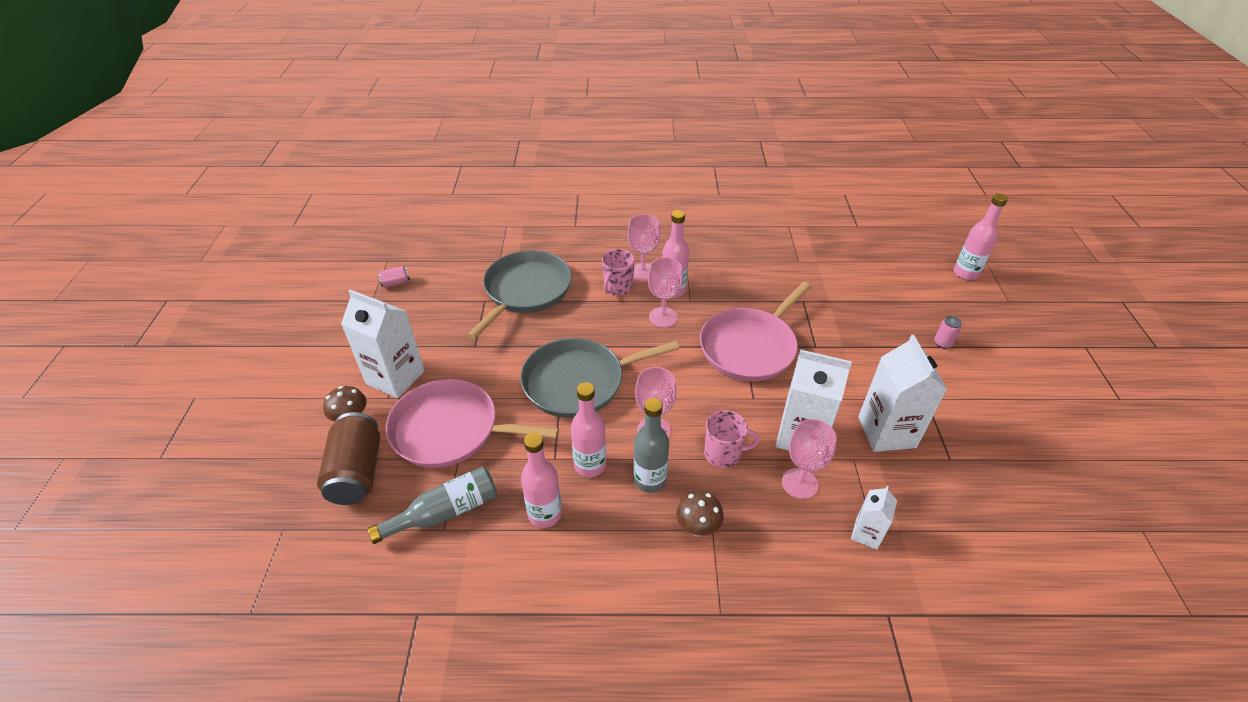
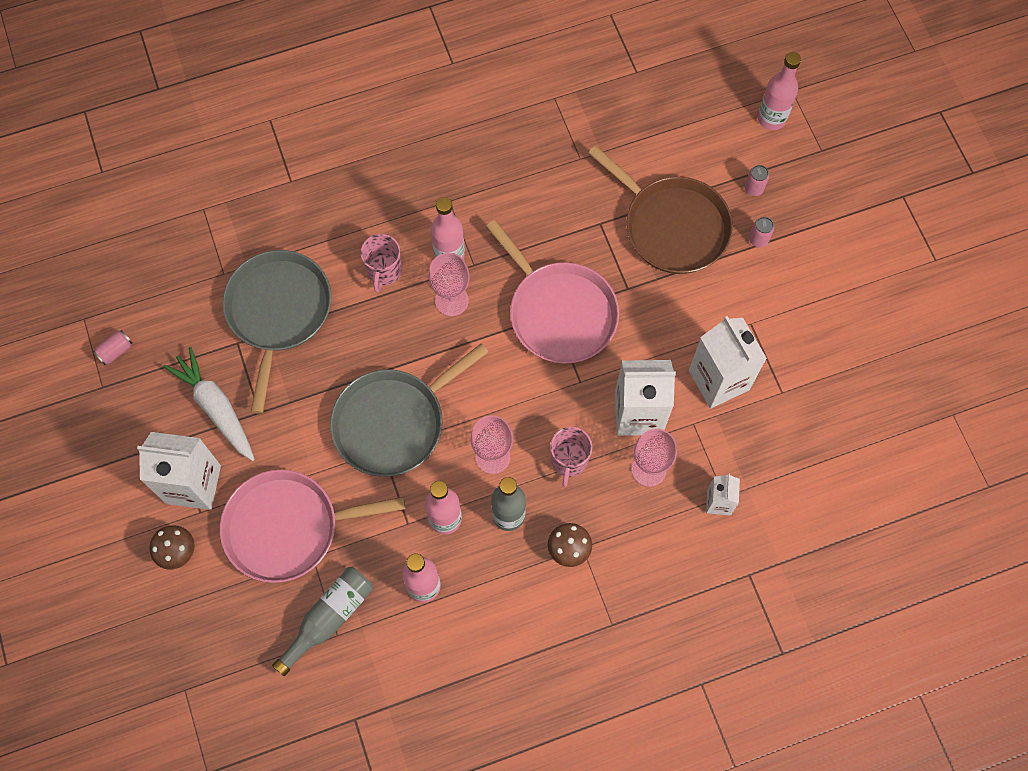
camera: 20 degrees left, 25 degrees up
brown can [317,412,380,505] -> none
pink goblet [627,214,660,281] -> none
pink pan [700,282,811,381] -> pink pan turned 60 degrees counterclockwise [486,220,619,364]
pink mug [704,410,759,468] -> pink mug turned 120 degrees clockwise [550,427,592,487]
none -> white carrot [163,347,255,461]
none -> brown pan [588,146,733,274]
none -> pink can [744,165,769,196]

